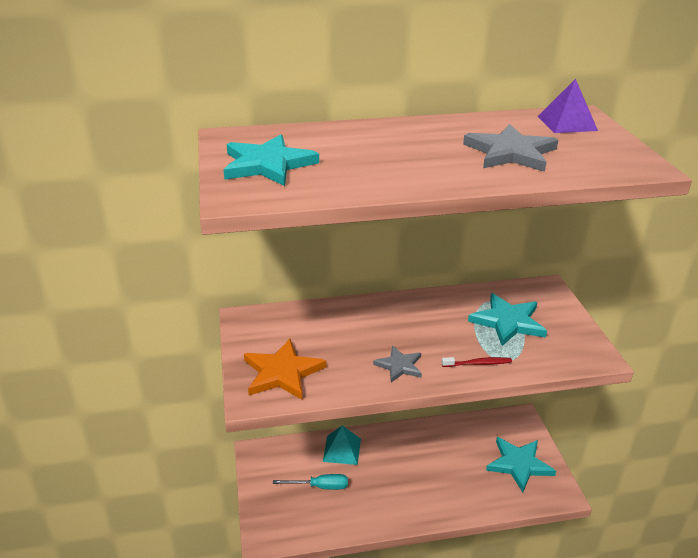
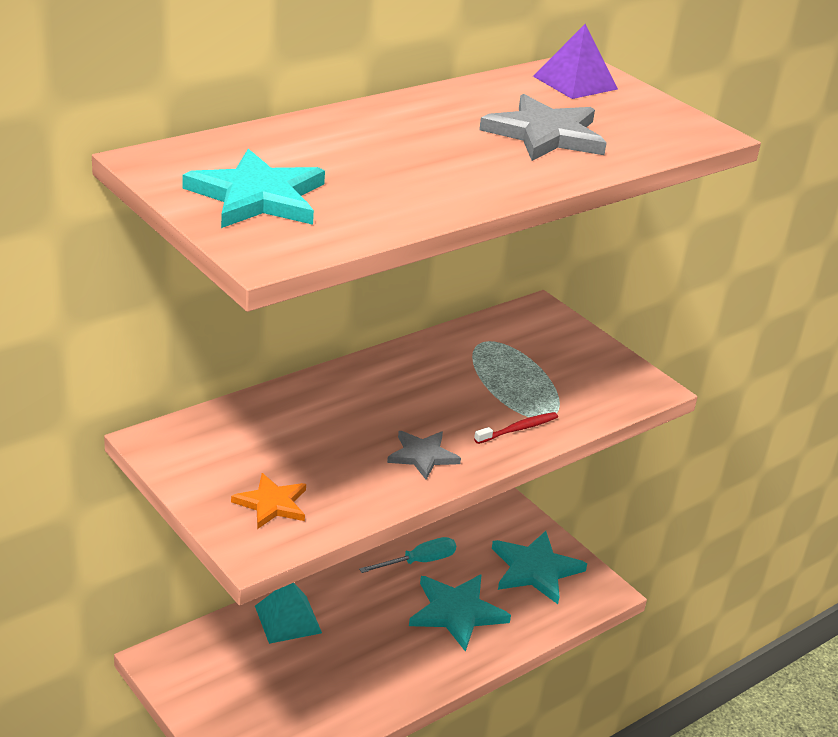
camera: 30 degrees left, 0 degrees up
orange star [244,339,326,400] -> orange star [231,473,306,529], size x0.61
turquoise screwdriver [273,474,348,490] -> turquoise screwdriver moved to [359,537,456,573]
turquoise star [468,293,547,346] -> turquoise star moved to [409,574,511,652]

